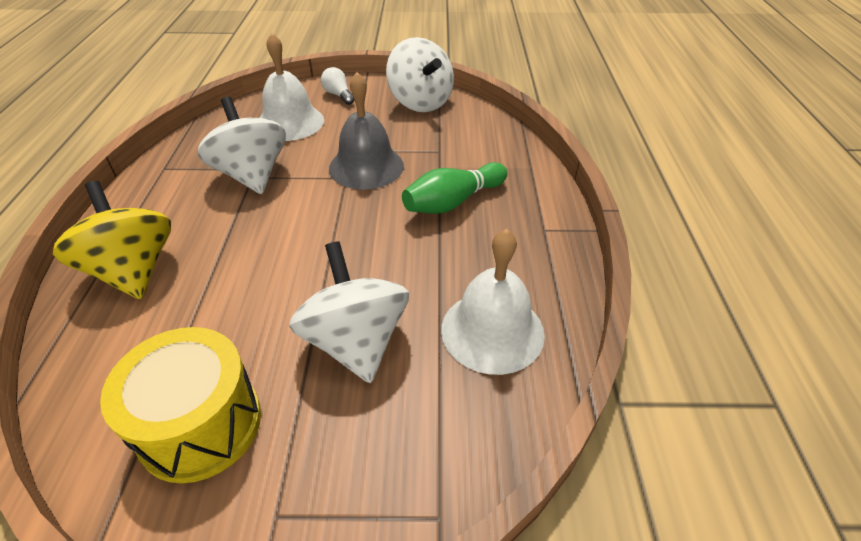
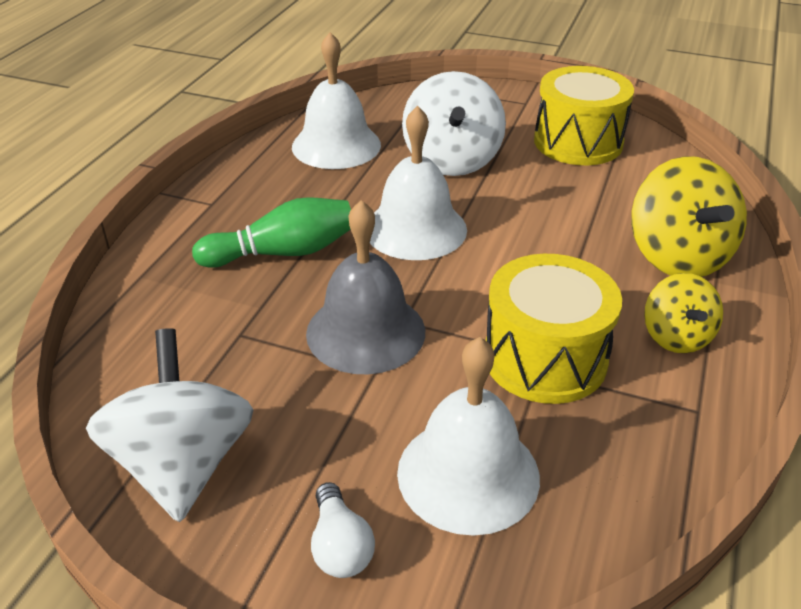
camera: 160 degrees left, 5 degrees down
white spinning top [198,97,286,194] -> yellow drum [486,254,622,404]
none -> white bell [370,106,467,260]
none -> yellow spinning top [644,273,723,353]

